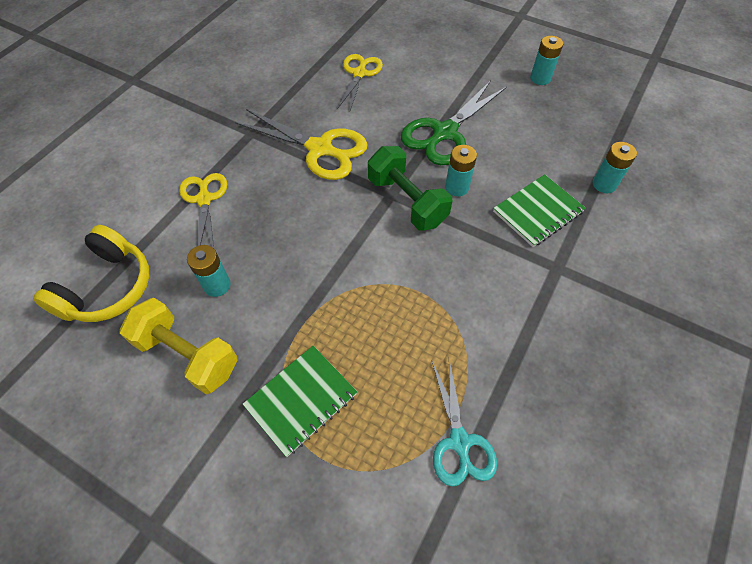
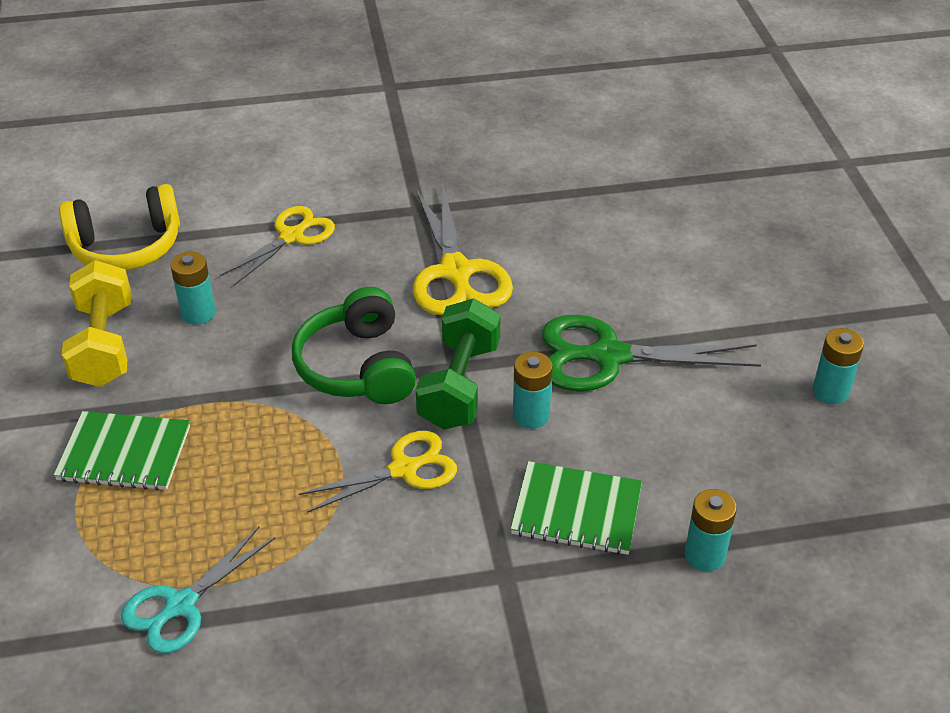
camera: 50 degrees right, 15 degrees down
yellow scissors [338,54,383,110] -> yellow scissors moved to [299,431,457,513]
none -> green headphones [292,287,416,404]

